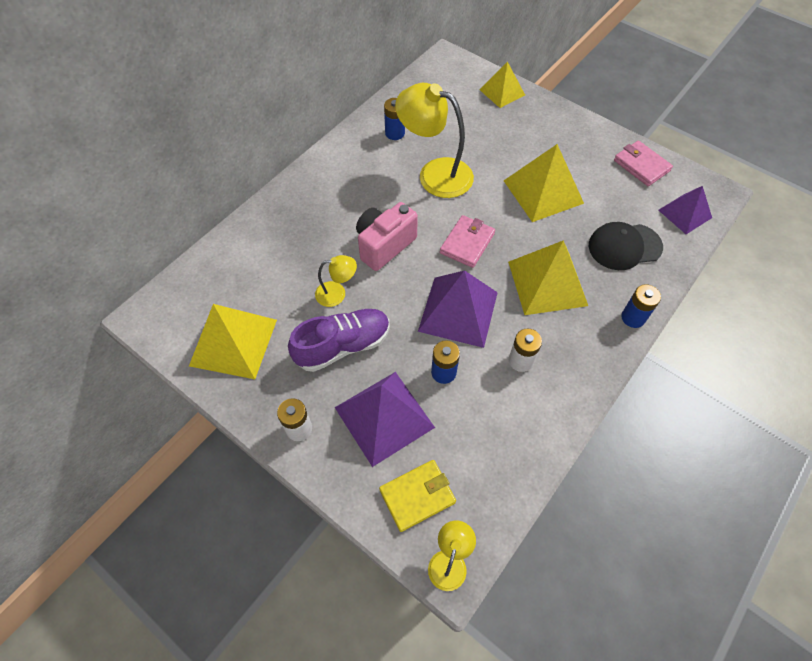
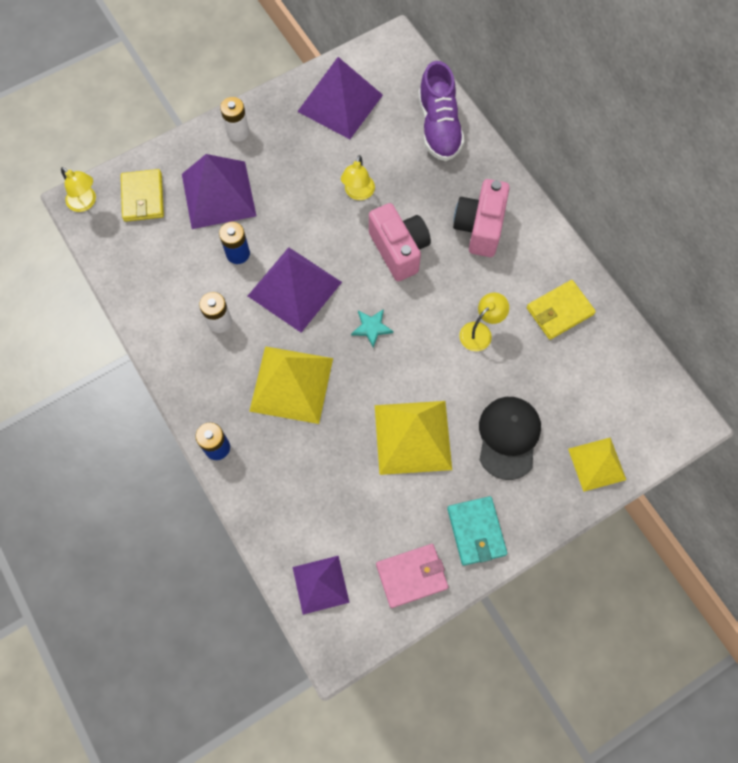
camera: 110 degrees right, 10 degrees up
yellow pyramid [189,304,277,379] -> purple pyramid [297,57,383,139]
purple shoe [288,309,390,372] -> purple shoe moved to [418,61,465,161]
blue battery [384,98,405,140] -> yellow wallet [527,280,596,340]
yellow lamp [395,83,474,198] -> yellow lamp [459,292,509,351], size x0.50
pink wallet [440,215,495,268] -> turquoise star [351,309,393,348]
black cap [589,222,663,270] -> black cap moved to [479,397,541,480]
none -> turquoise wallet [447,496,507,566]
none -> pink camera [453,179,510,257]

